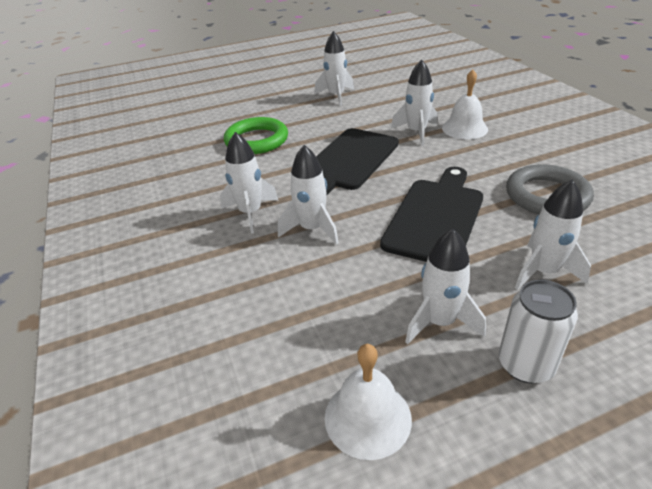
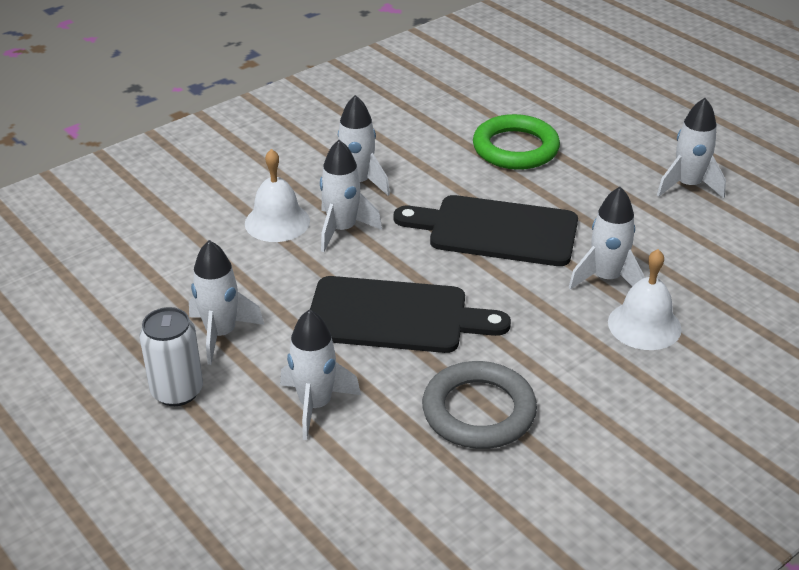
camera: 70 degrees right, 0 degrees up
white bell [325,344,412,460] -> white bell moved to [245,149,310,242]

